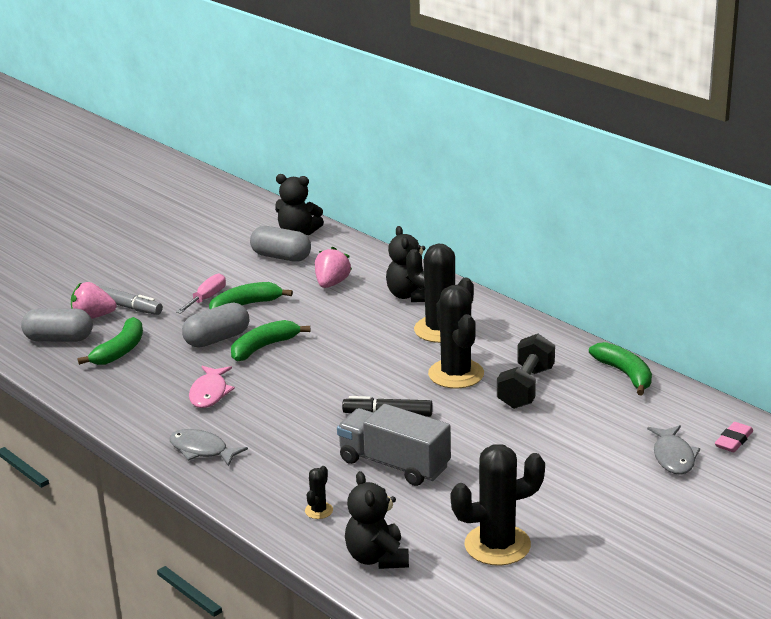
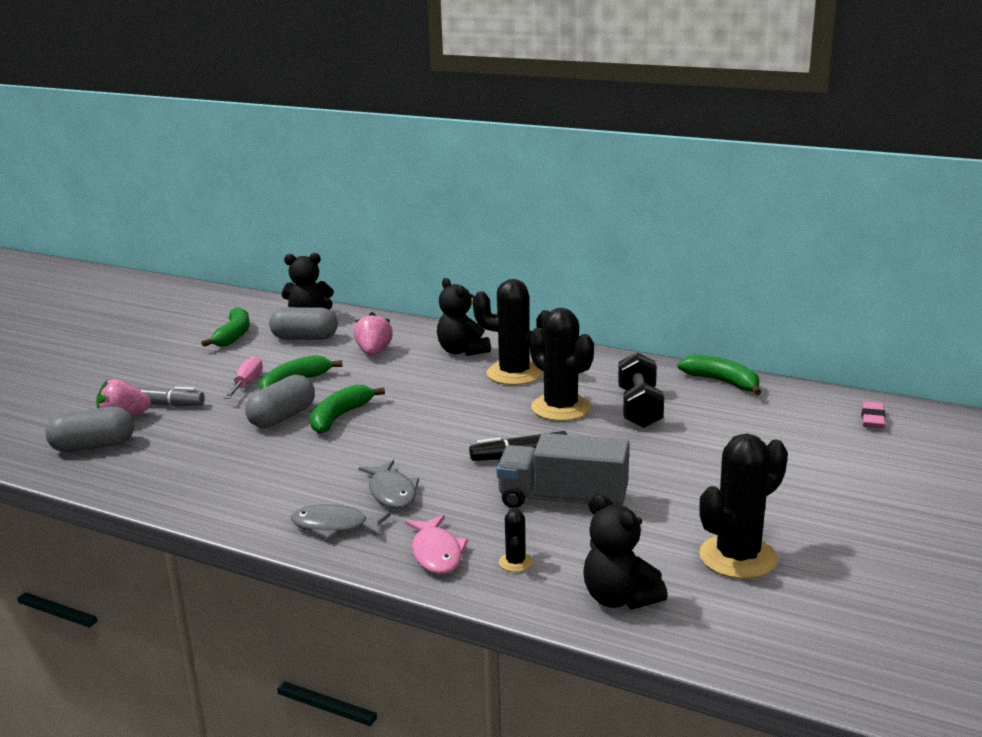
camera: 20 degrees left, 5 degrees down
green banana [78,317,143,365] -> green banana moved to [201,307,250,347]
pink fish [189,366,235,408] -> pink fish moved to [405,515,468,574]
grey fish [647,425,700,475] -> grey fish moved to [359,460,419,509]

